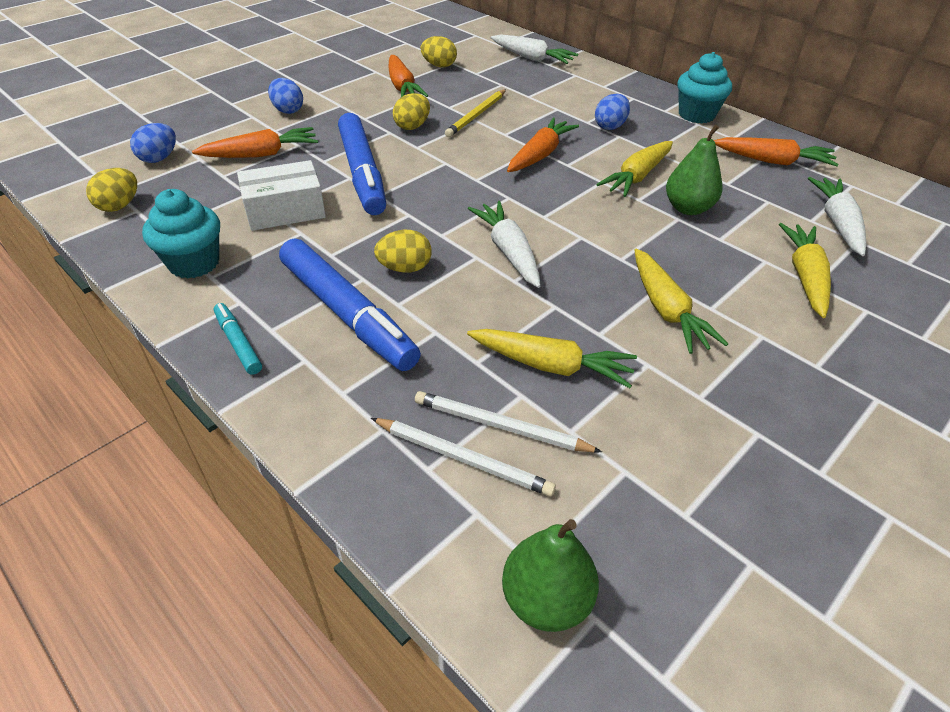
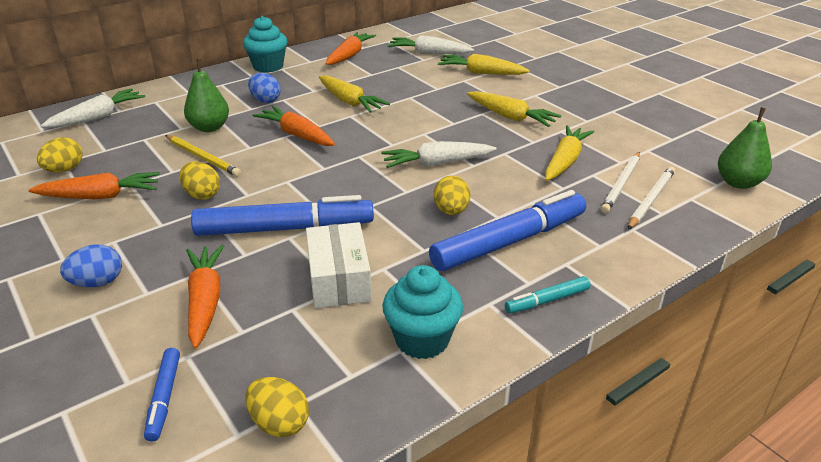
camera: 80 degrees left, 10 degrees down
blue egg [130,123,176,163] -> blue marker [144,348,180,442]
yellow carrot [634,249,728,354] -> yellow carrot turned 45 degrees clockwise [467,91,562,127]
green pear [666,124,722,215] -> green pear moved to [184,59,229,132]

